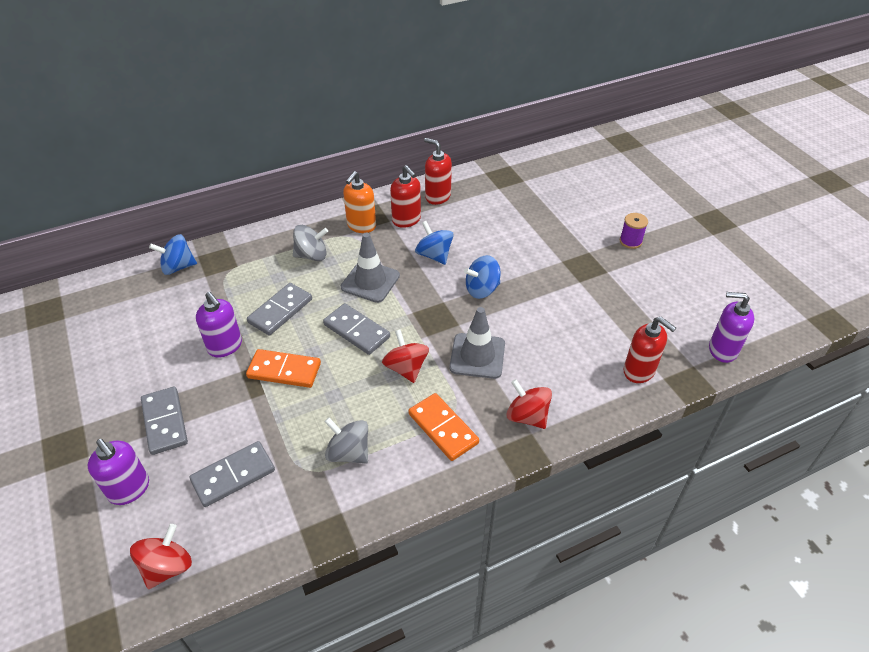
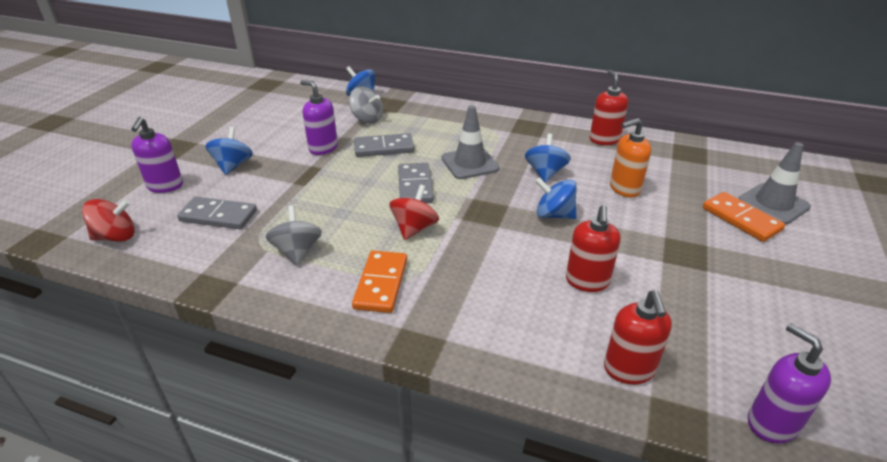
camera: 45 degrees right, 10 degrees down
grey domino [141,387,188,455] -> blue spinning top [205,127,253,175]
purple soap dispenser [196,292,242,357] -> purple soap dispenser turned 120 degrees clockwise [300,80,338,155]
orange domino [246,349,321,388] -> orange domino moved to [703,192,785,242]
grey spinning top [293,225,328,261] -> grey spinning top moved to [349,86,383,124]
orange soap dispenser [343,171,376,233] -> orange soap dispenser moved to [610,118,651,197]
red soap dispenser [390,165,421,228] -> red soap dispenser moved to [566,205,620,292]
grey traffic cone [449,307,505,379] -> grey traffic cone moved to [738,142,811,225]
red spinning top [506,379,552,429] -> none
purple spool [620,213,648,249] -> none

